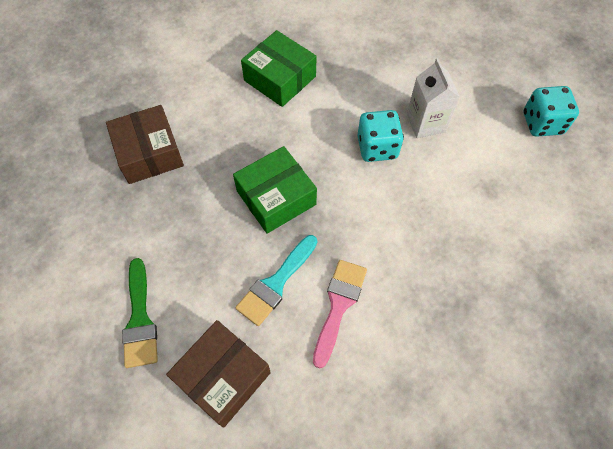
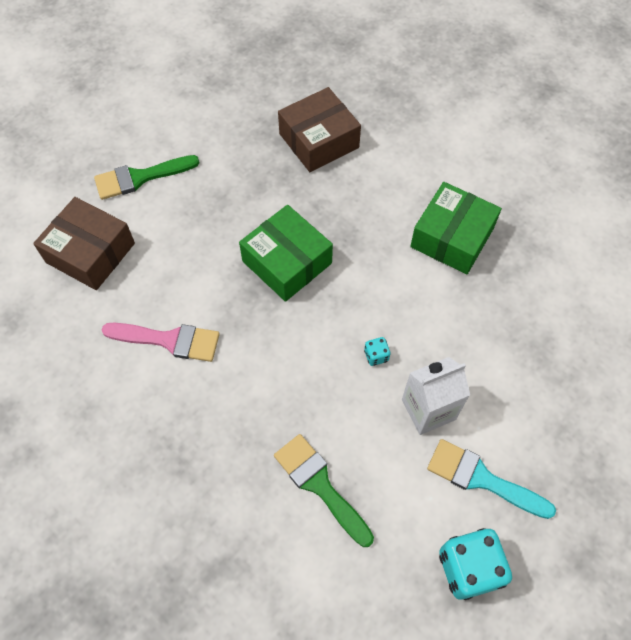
camera: 80 degrees right, 0 degrees up
turquoise brush [235,235,317,326] -> turquoise brush moved to [427,439,556,519]
turquoise dice [357,110,404,162] -> turquoise dice [364,337,390,366], size x0.45
none -> green brush [274,434,374,547]

